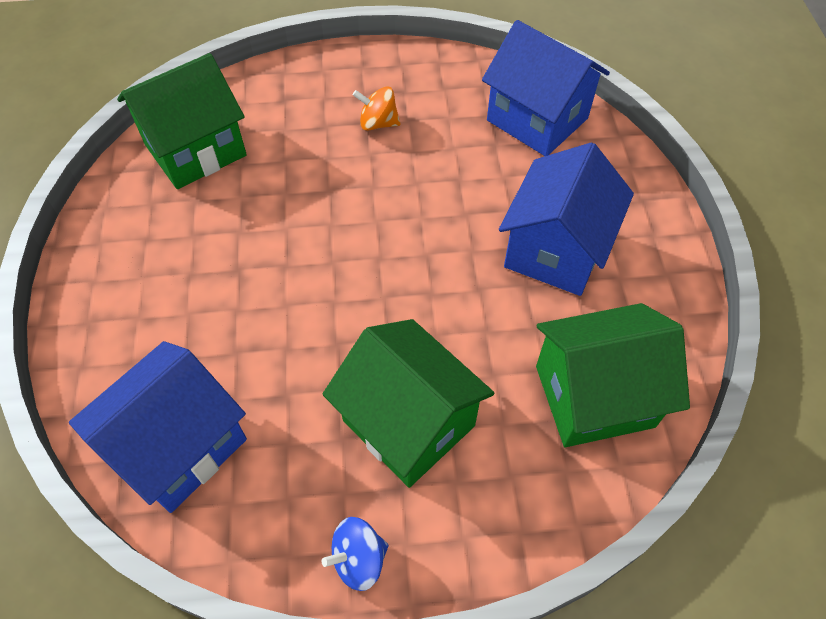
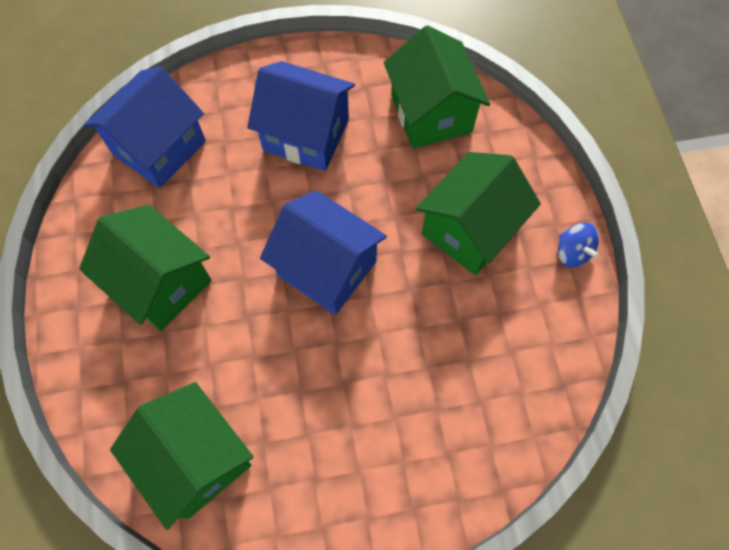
camera: 95 degrees left, 10 degrees up
blue house [69,341,247,513] -> blue house moved to [260,190,387,315]
orange spinning top [353,86,400,131] -> green house [79,205,212,331]

